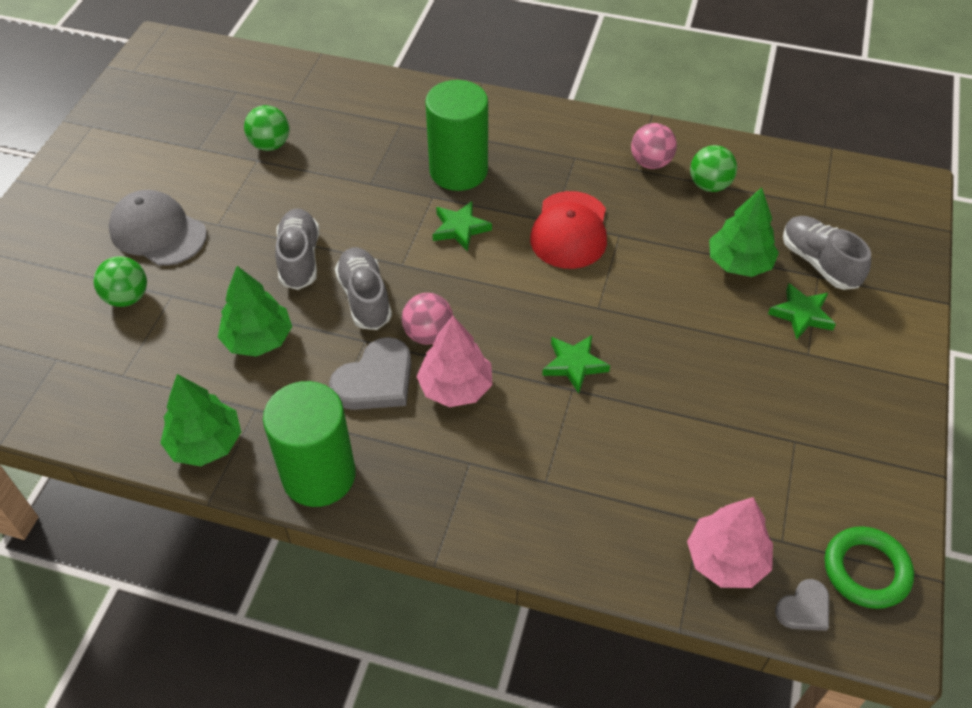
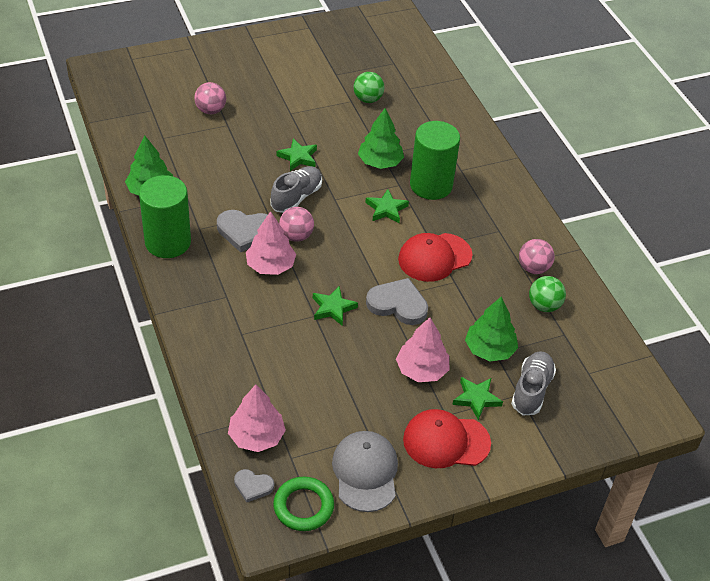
camera: 50 degrees right, 5 degrees down
green ball [94,256,147,307] -> pink ball [194,82,226,114]
grey cap [109,190,207,266] -> grey cap moved to [332,431,398,512]
green tree [218,266,292,357] -> green tree moved to [358,108,404,169]
grey shoe [275,209,319,290] -> green star [276,138,317,171]
none -> grey heart [366,278,428,325]
none -> pink tree [396,317,449,382]
none -> red cap [403,409,491,468]

